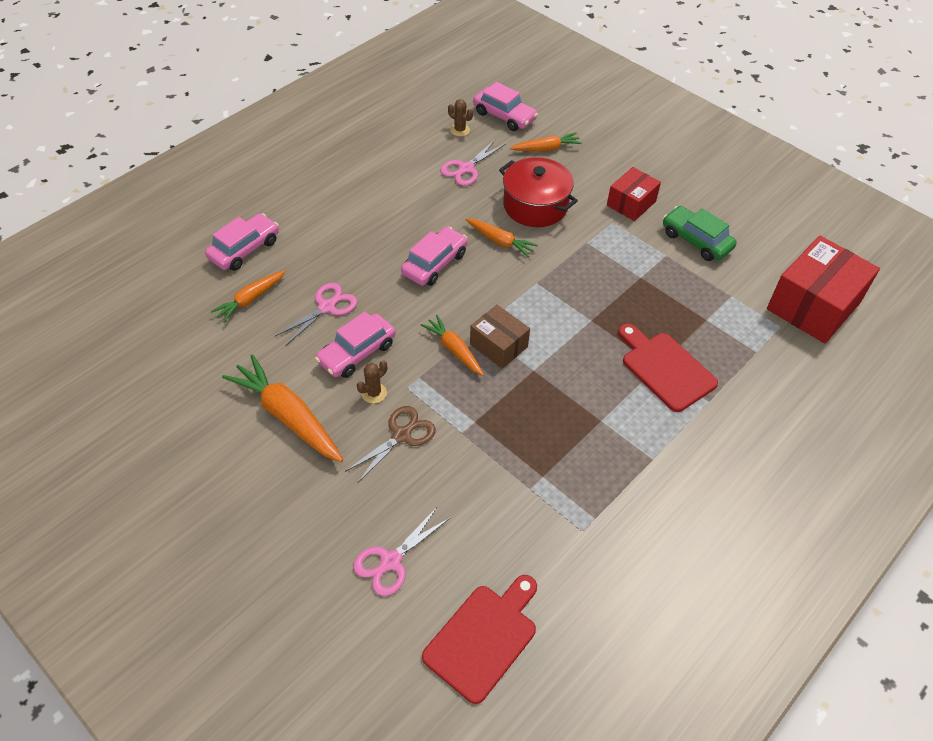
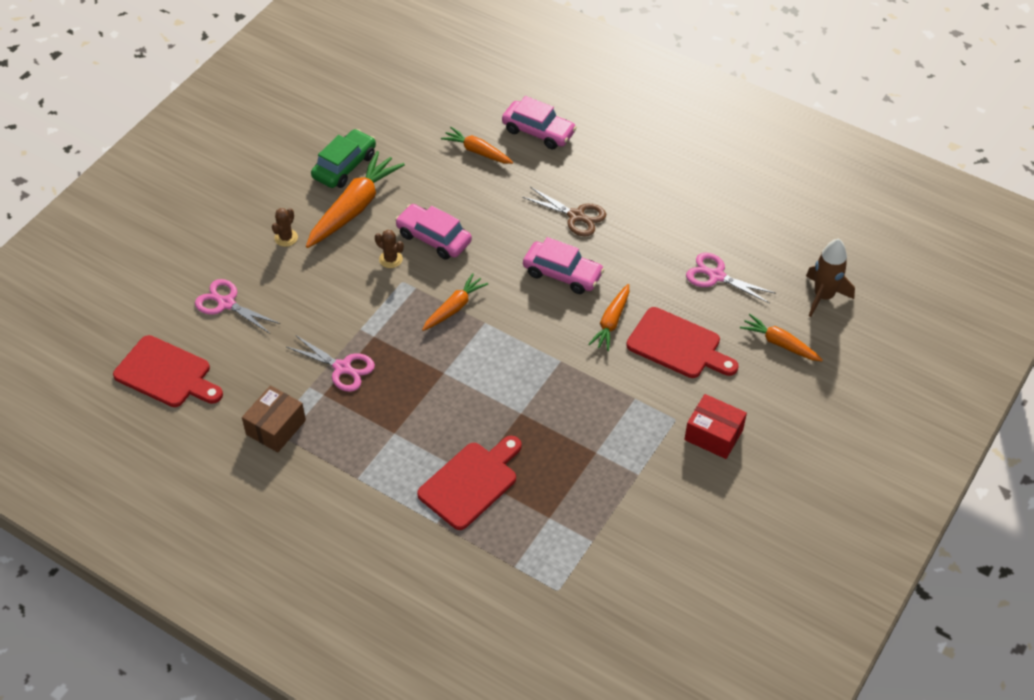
camera: 80 degrees right, 0 degrees up
pink scissors [275,283,357,346] -> pink scissors moved to [287,335,375,392]
brown scissors [345,406,436,482] -> brown scissors moved to [522,187,606,237]
brown cactus [448,99,473,136] -> brown cactus moved to [272,208,298,247]
brown box [470,305,530,369] -> brown box moved to [242,385,306,452]
pink car [473,82,538,131] -> brown rocket [806,238,855,317]
red pot [499,157,578,227] -> red cutting board [626,307,739,378]
orange carrot [510,132,582,151] -> orange carrot turned 150 degrees clockwise [740,314,823,361]
green car [663,206,737,261] -> green car moved to [311,129,376,188]
red box [767,236,880,344] -> none

